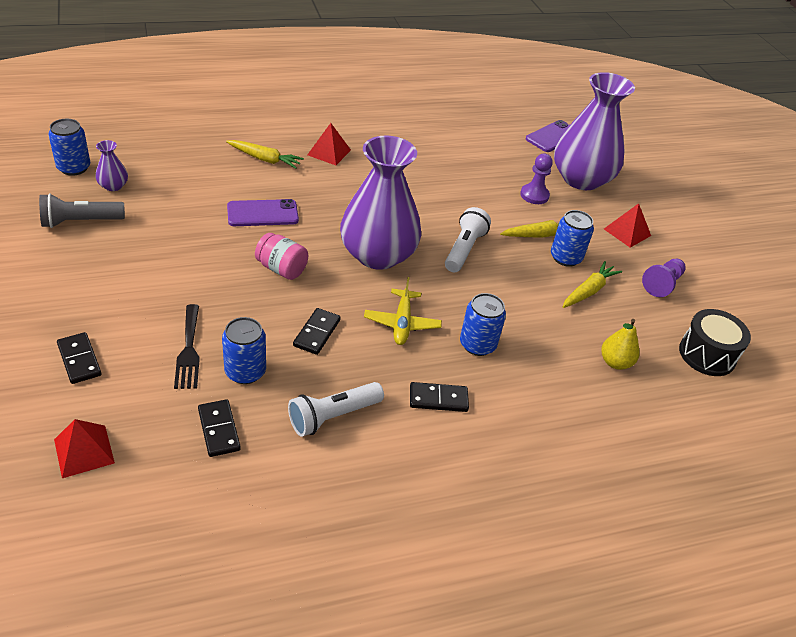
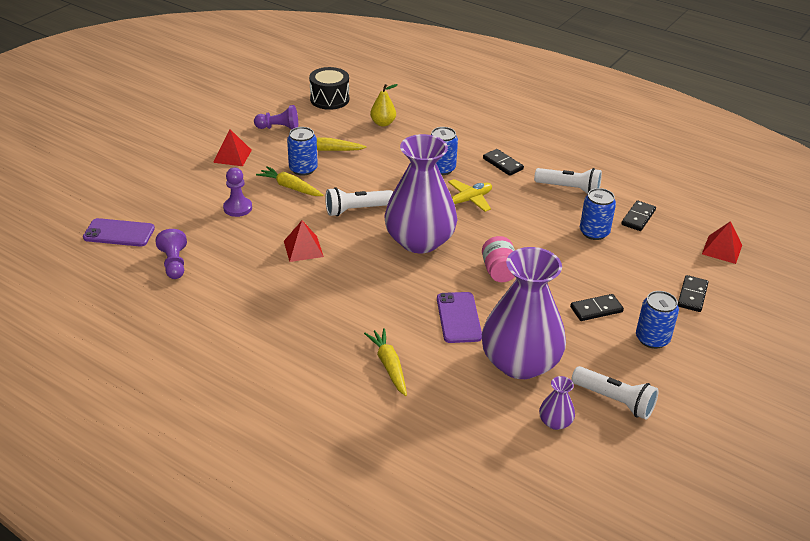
camera: 125 degrees left, 5 degrees down
grey flashlight [39,193,125,228] -> white flashlight [571,366,659,420]
blue can [48,119,90,176] -> blue can moved to [636,291,679,349]
black fork [174,304,200,389] -> none
purple phone [227,199,299,226] -> purple phone turned 45 degrees clockwise [437,292,482,343]
black domino [293,308,341,355] -> black domino moved to [570,294,624,321]
red pyramid [307,123,351,165] -> red pyramid moved to [284,220,324,262]
purple vase [554,72,635,190] -> purple vase moved to [482,247,566,379]
none -> purple pawn [155,229,187,279]

